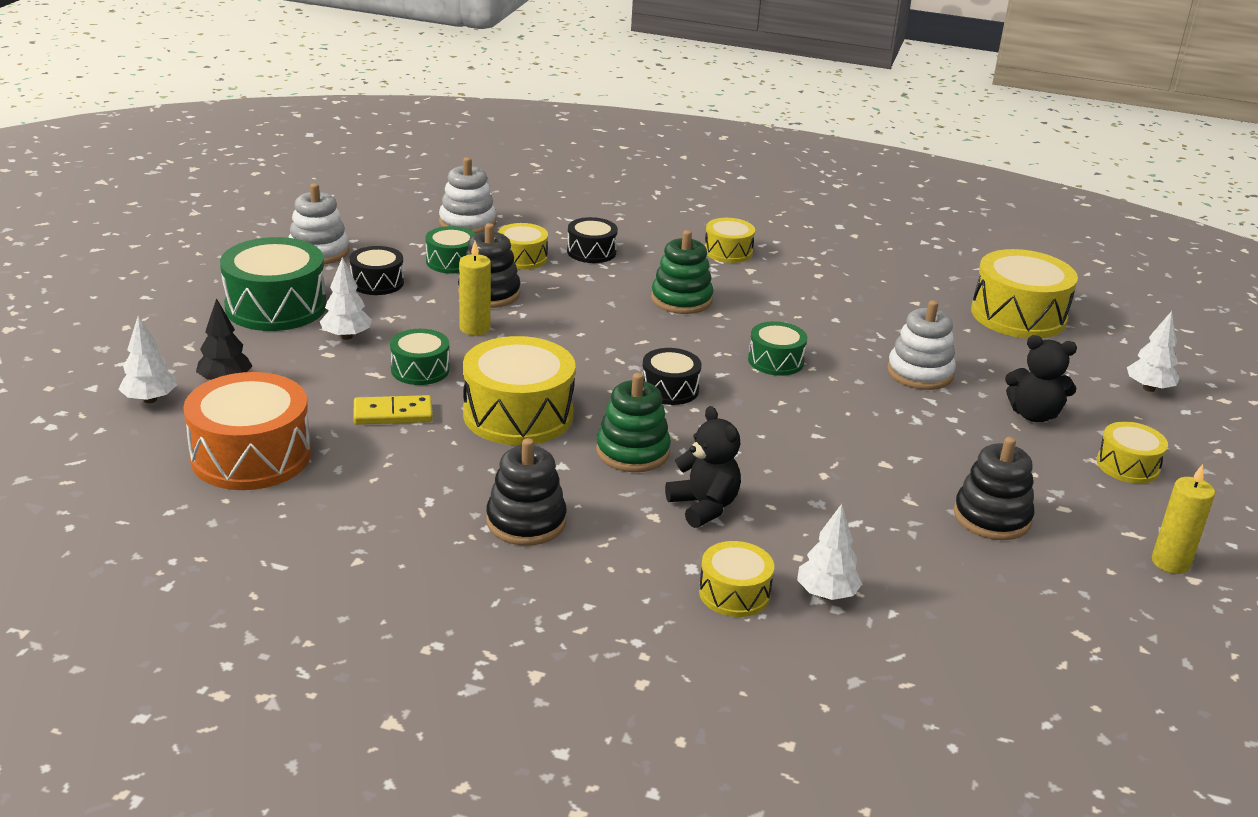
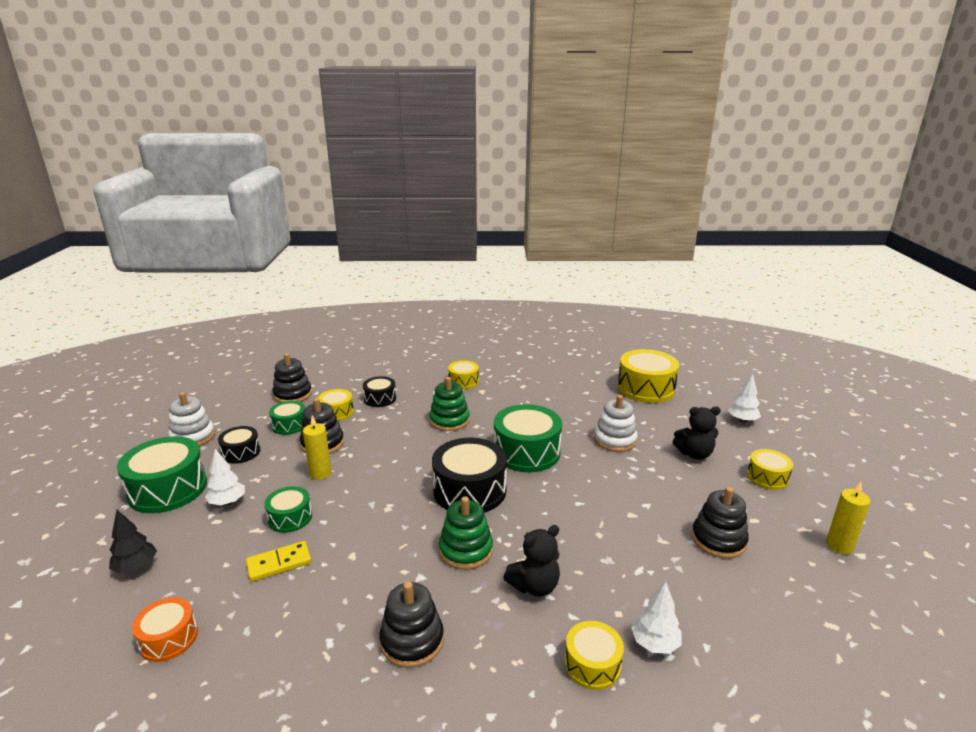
camera: 15 degrees left, 5 degrees down
white tree [118,315,177,403] -> none
orange drum [183,372,311,490] -> orange drum [132,597,198,662], size x0.55
white stacking toy [439,157,496,234] -> black stacking toy [272,353,312,403]
yellow drum [463,336,575,445] -> none
black drum [642,348,701,405] -> black drum [432,438,507,513], size x1.82
black teddy bear [665,406,741,528] -> black teddy bear turned 105 degrees clockwise [503,525,560,597]
green drum [748,321,807,376] -> green drum [494,404,562,472], size x1.82

